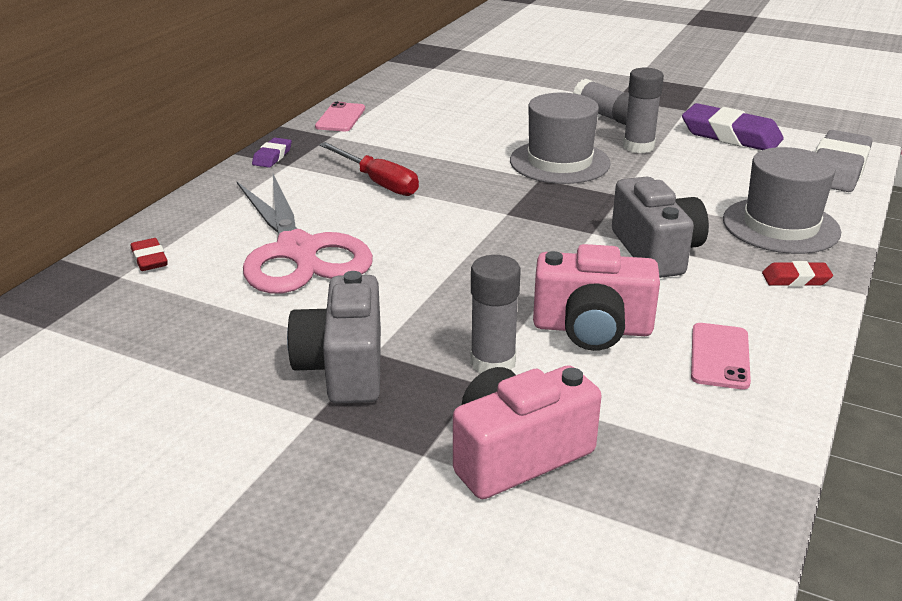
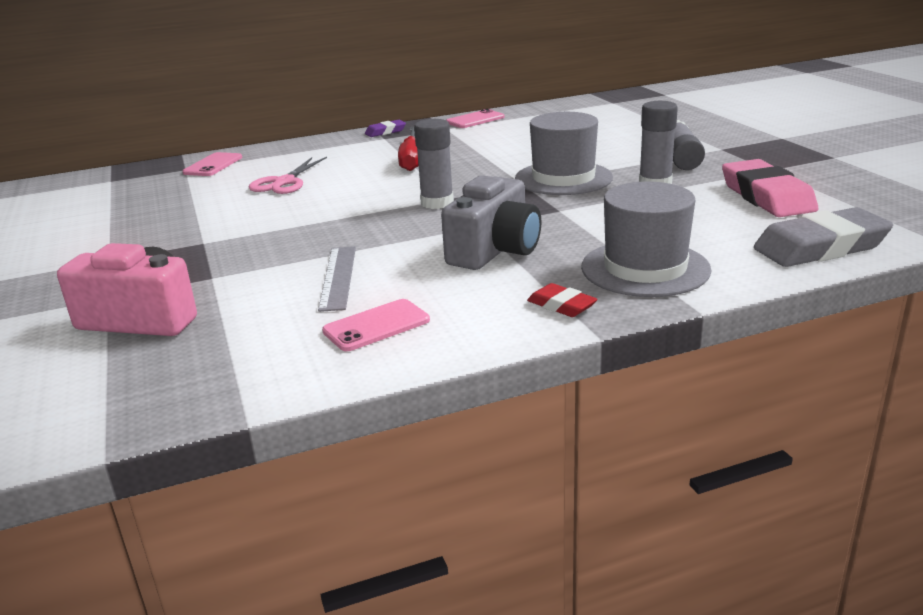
camera: 45 degrees right, 5 degrees down
red eraser [131,238,168,271] -> pink phone [182,152,242,176]
pink scissors [237,174,373,293] -> pink scissors [249,157,327,194], size x0.55
grey camera [287,271,381,404] -> none
grey glue stick [470,255,521,373] -> grey glue stick moved to [414,119,454,209]
pink camera [533,244,660,351] -> grey ruler [318,246,356,312]
purple eraser [682,103,784,150] -> pink eraser [722,159,818,217]

